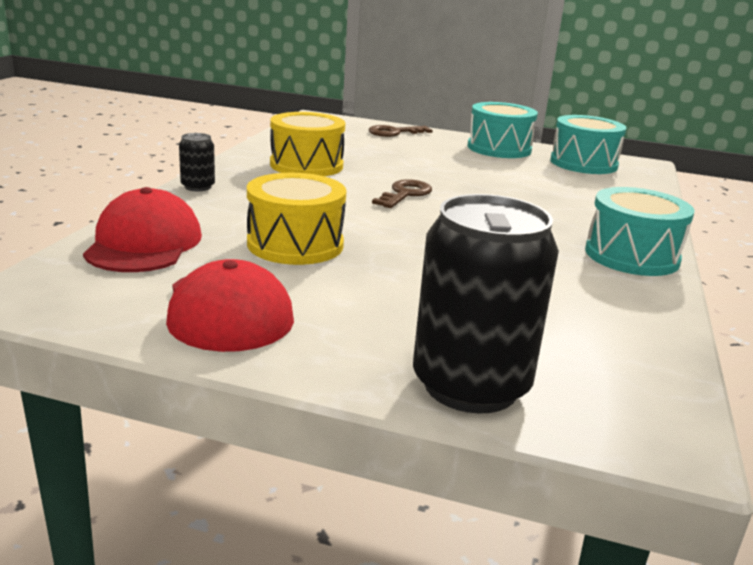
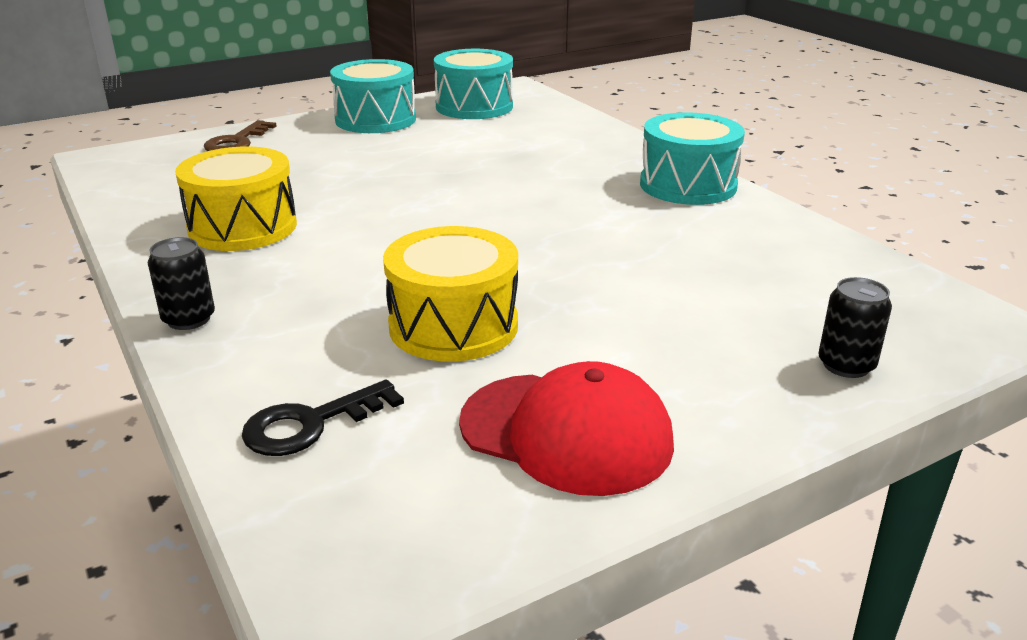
camera: 45 degrees left, 5 degrees up
red cap [83,187,202,272] -> black key [242,379,404,456]
brown key [372,179,432,208] -> none
black can [413,194,559,414] -> black can [818,277,892,378], size x0.45

